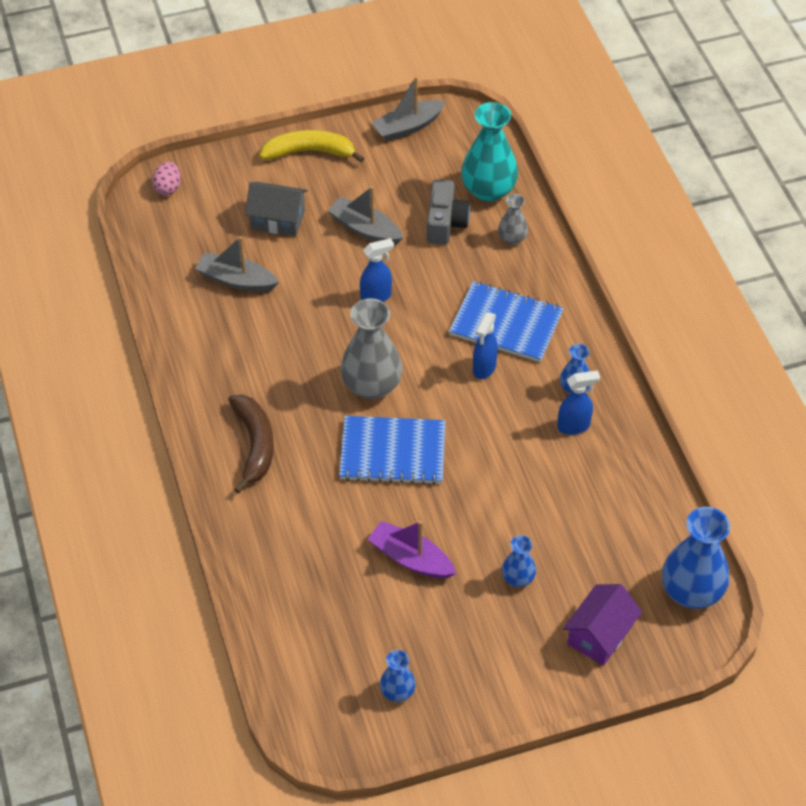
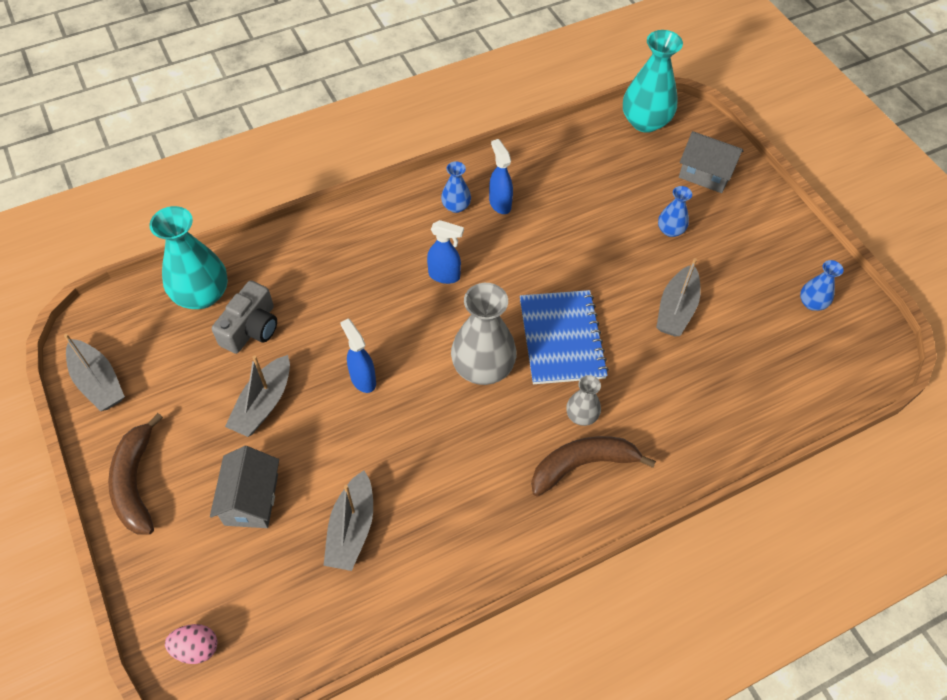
camera: 100 degrees left, 5 degrees up
yellow banana [259,130,364,163] -> brown banana [108,413,163,534]
purple boat [368,521,456,578] -> grey boat [656,258,701,336]
grey camera [427,180,470,245] -> grey camera turned 120 degrees clockwise [212,280,277,354]
blue notebook [449,281,564,362] -> none
grey vase [498,194,528,245] -> grey vase moved to [566,375,601,426]
purple house [563,584,642,666] -> grey house [679,131,744,193]
blue vase [662,507,730,609] -> turquoise vase [623,30,683,133]

